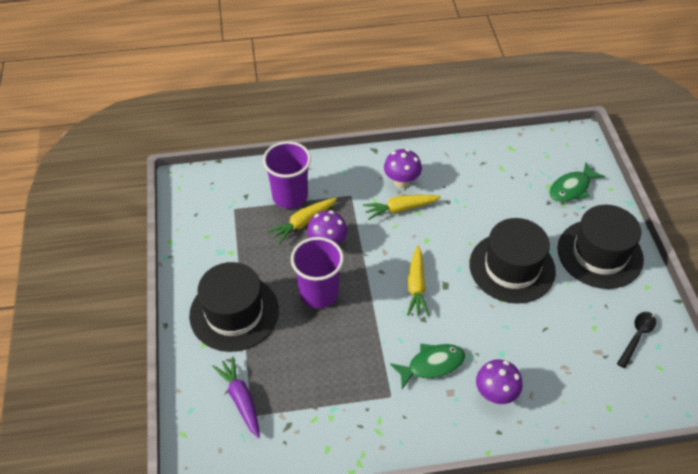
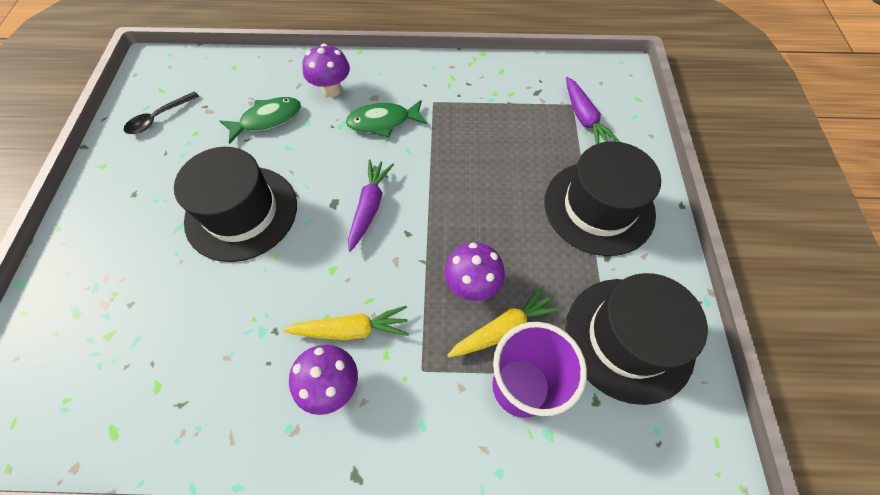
camera: 170 degrees left, 10 degrees up
purple cup [291,237,344,308] -> none
yellow carrot [407,245,429,316] -> purple carrot [348,159,394,252]
green fish [549,162,605,202] -> green fish moved to [220,97,301,144]
black hat [557,205,644,289] -> black hat moved to [566,273,708,405]

